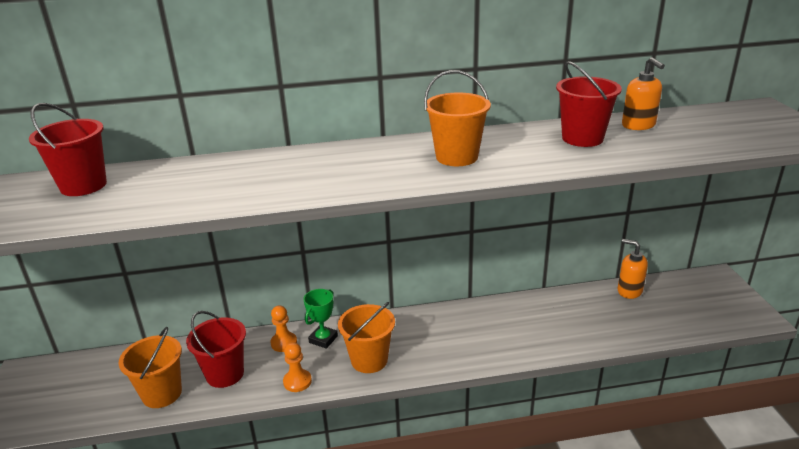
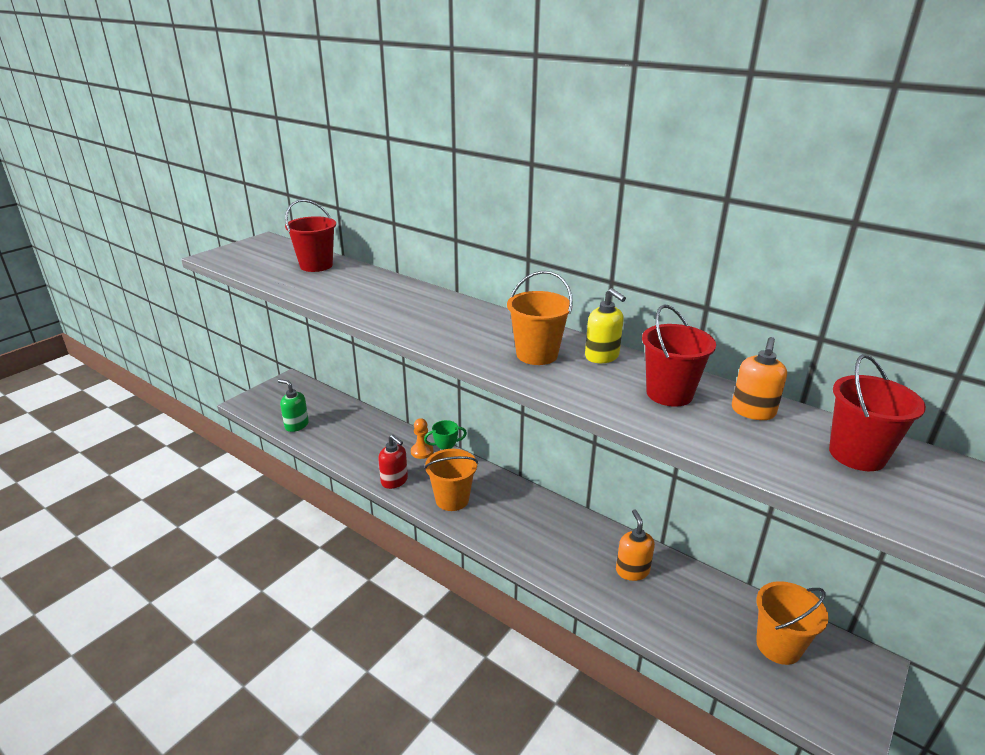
camera: 45 degrees right, 0 degrees up
orange bucket [119,327,182,408] -> orange bucket moved to [756,581,829,665]
red bucket [186,311,246,388] -> red bucket moved to [829,354,926,471]
orange pawn [283,342,312,392] -> red soap dispenser [378,434,408,489]
orange soap dispenser [618,239,648,299] -> orange soap dispenser moved to [616,509,655,581]
none -> green soap dispenser [278,379,309,432]
none -> yellow soap dispenser [585,288,626,363]

